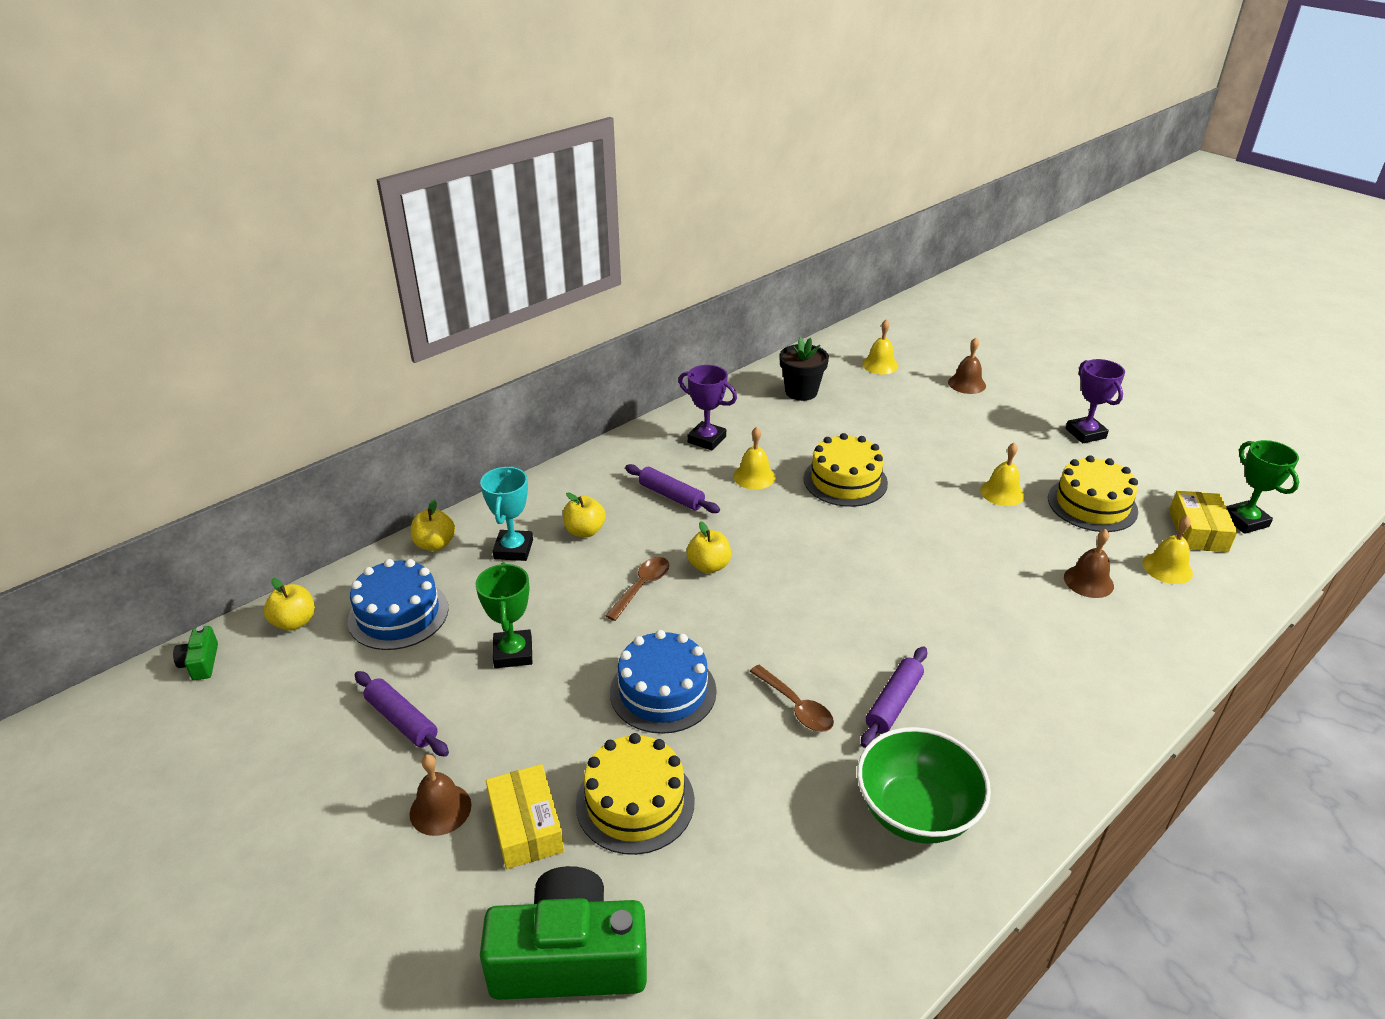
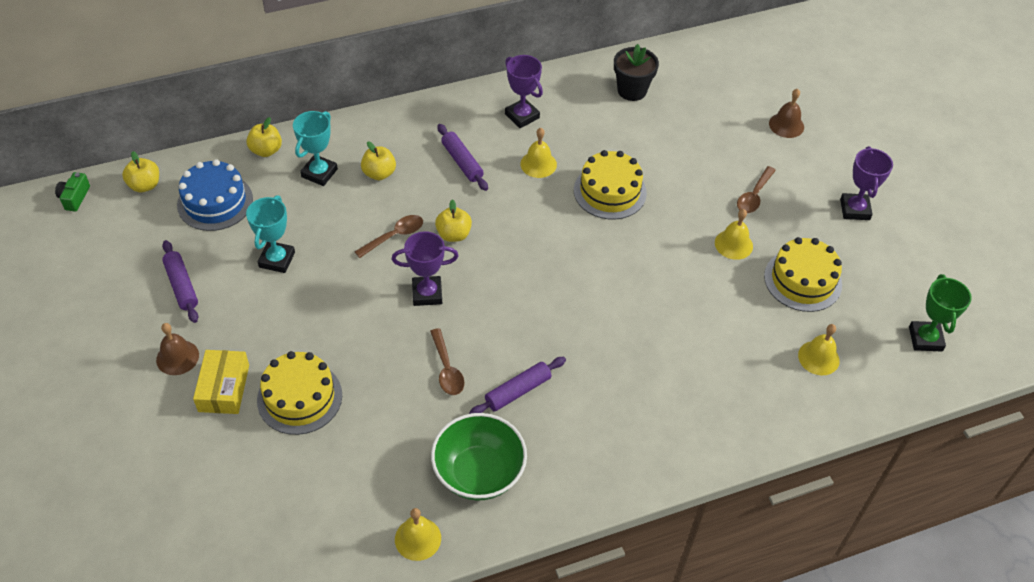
camera: 20 degrees right, 15 degrees up
green trophy [475,562,532,668] -> turquoise trophy [246,195,295,273]
green camera [480,866,647,1000] -> none
blue cake [610,630,717,734] -> none
yellow bell [862,319,899,374] -> yellow bell moved to [395,508,441,561]
brown bell [1064,529,1114,598] -> none
yellow box [1169,491,1237,552] -> none
none -> purple trophy [392,231,459,306]
none -> brown spoon [737,166,776,213]

